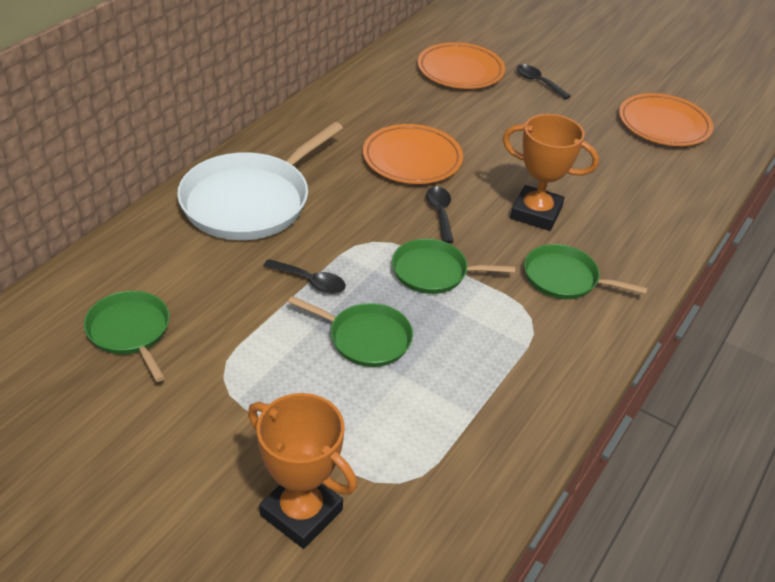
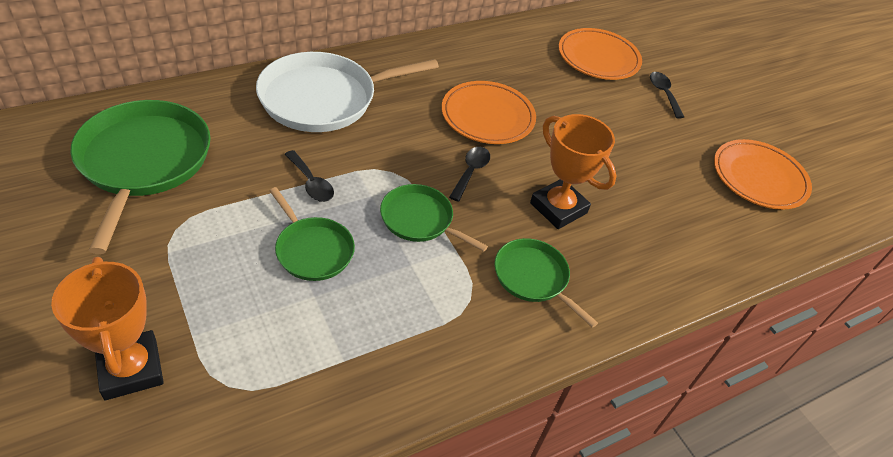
camera: 25 degrees right, 5 degrees up
green pan [84,291,170,382] -> green pan [70,100,211,254], size x1.80

